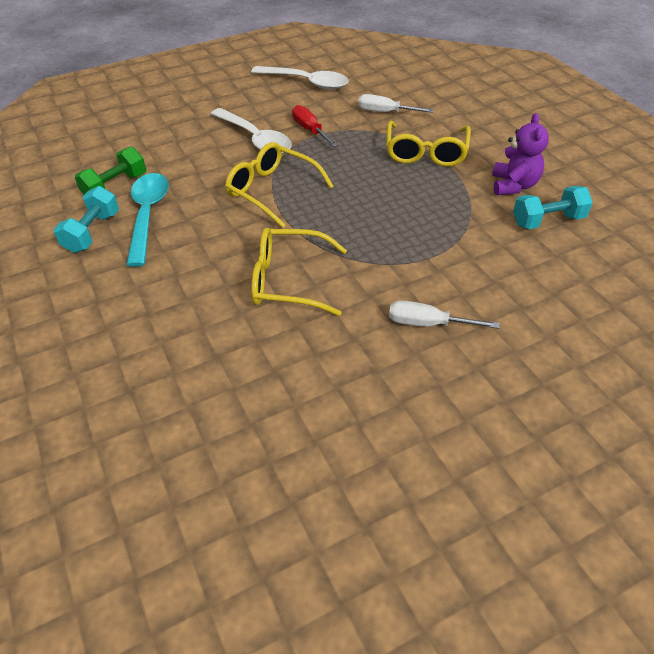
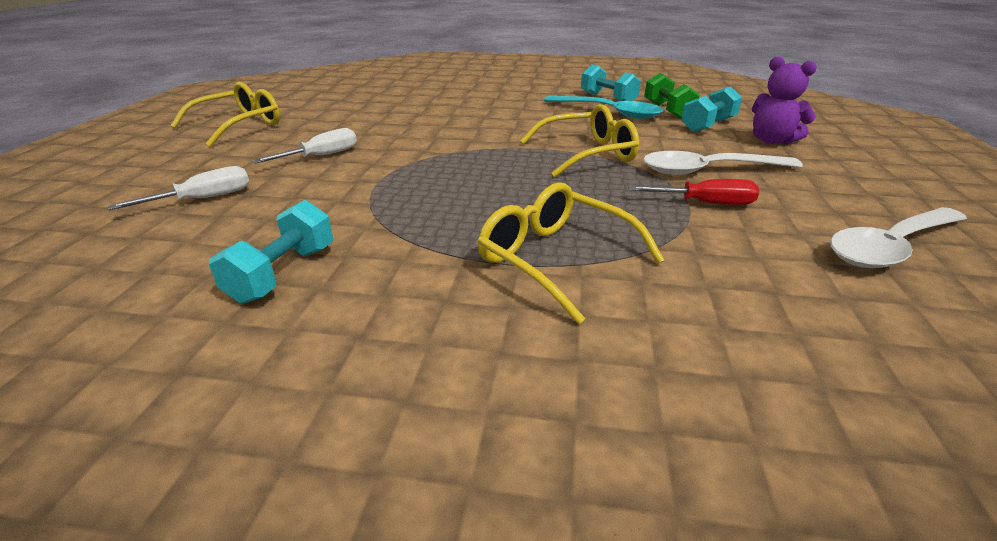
camera: 125 degrees right, 15 degrees down
yellow glasses [251,228,347,316] -> yellow glasses moved to [170,82,280,147]
white screwdriver [358,94,433,113] -> white screwdriver moved to [108,166,249,210]
purple teddy bear [492,113,549,195] -> purple teddy bear moved to [752,56,817,144]
none -> turquoise dumbbell [681,86,742,132]

